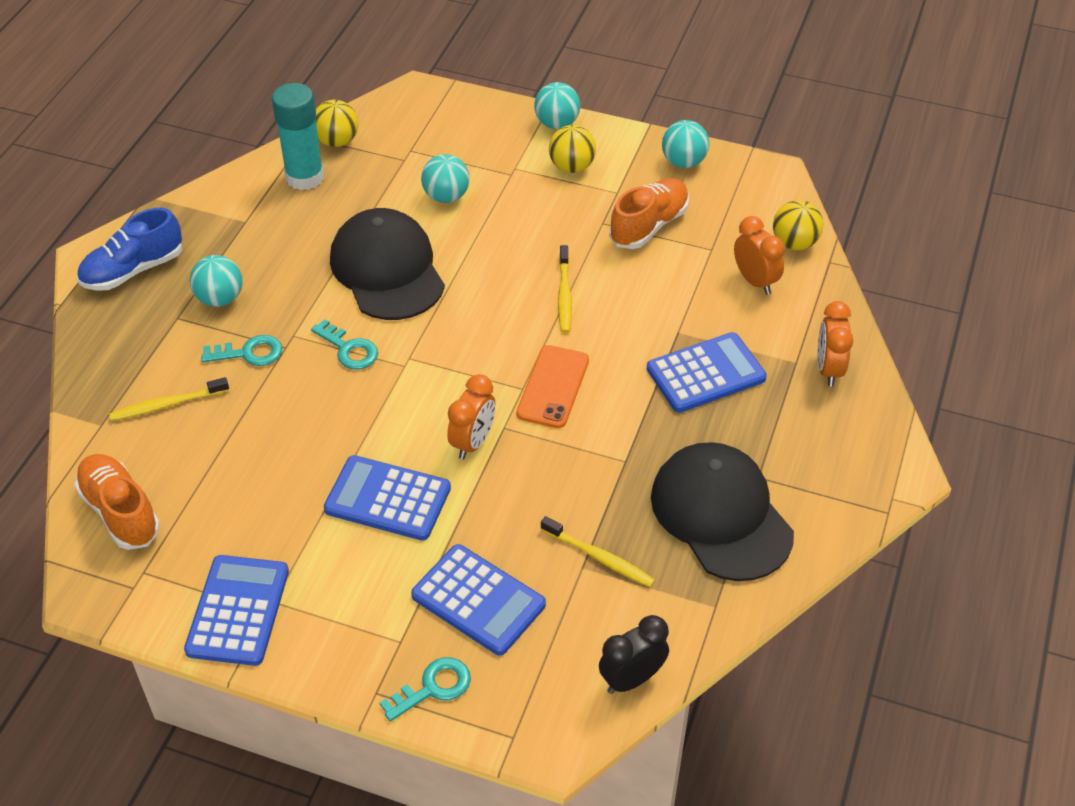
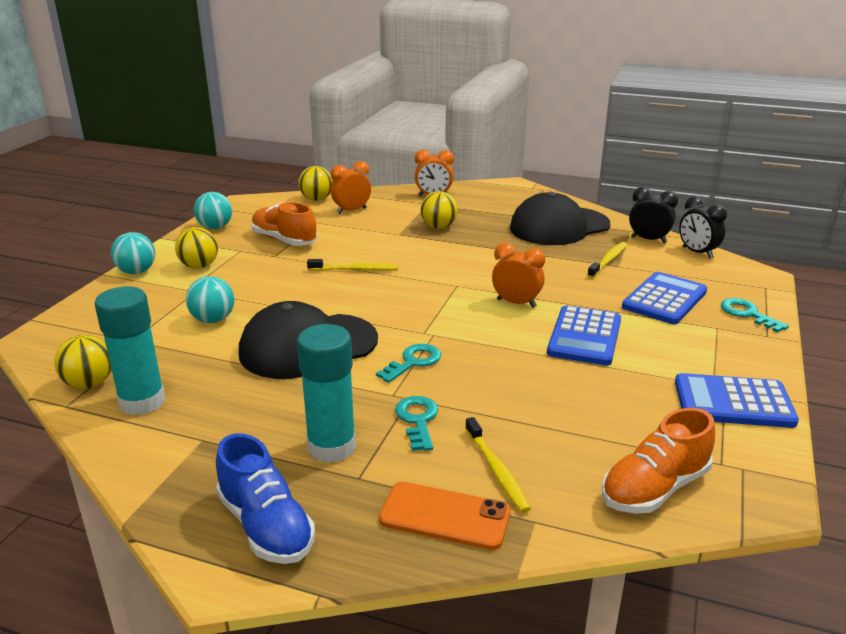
camera: 90 degrees left, 20 degrees down
turquoise ball [190,255,242,307] -> turquoise glue stick [297,324,356,463]
orange phone [517,345,589,428] -> orange phone moved to [379,482,511,550]
blue calculator [647,332,767,413] -> yellow ball [421,191,458,229]
none -> black clock [629,187,678,243]

